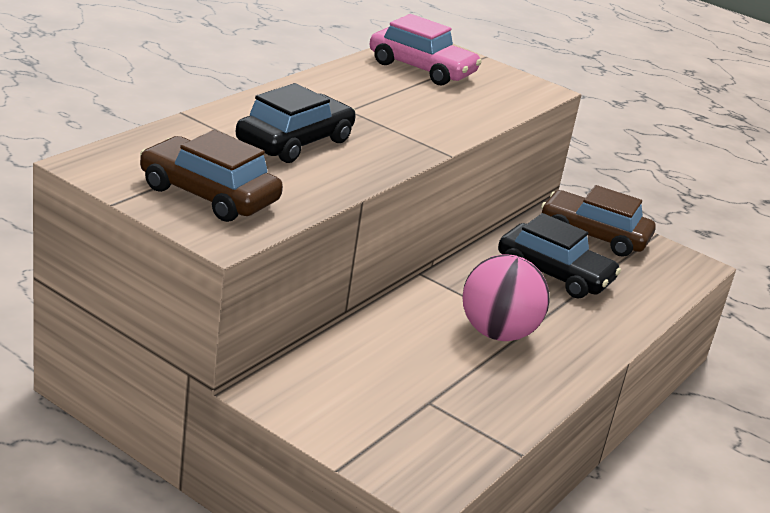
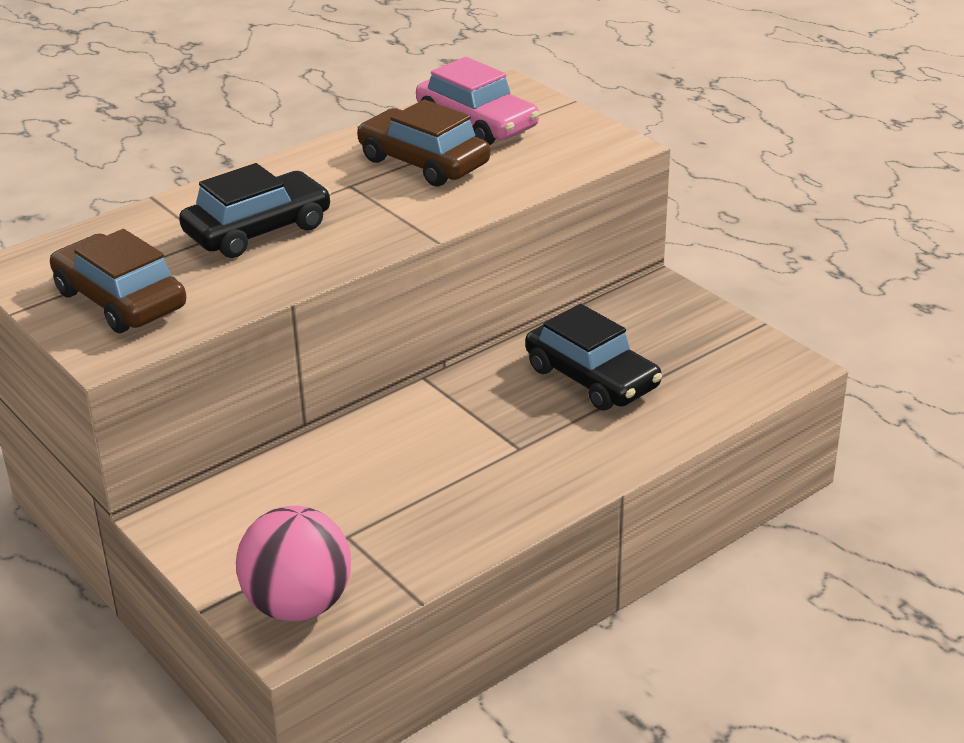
camera: 20 degrees right, 5 degrees up
pink ball [463,254,550,341] -> pink ball moved to [236,506,351,621]
brown car [541,185,656,257] -> brown car moved to [357,99,490,186]

